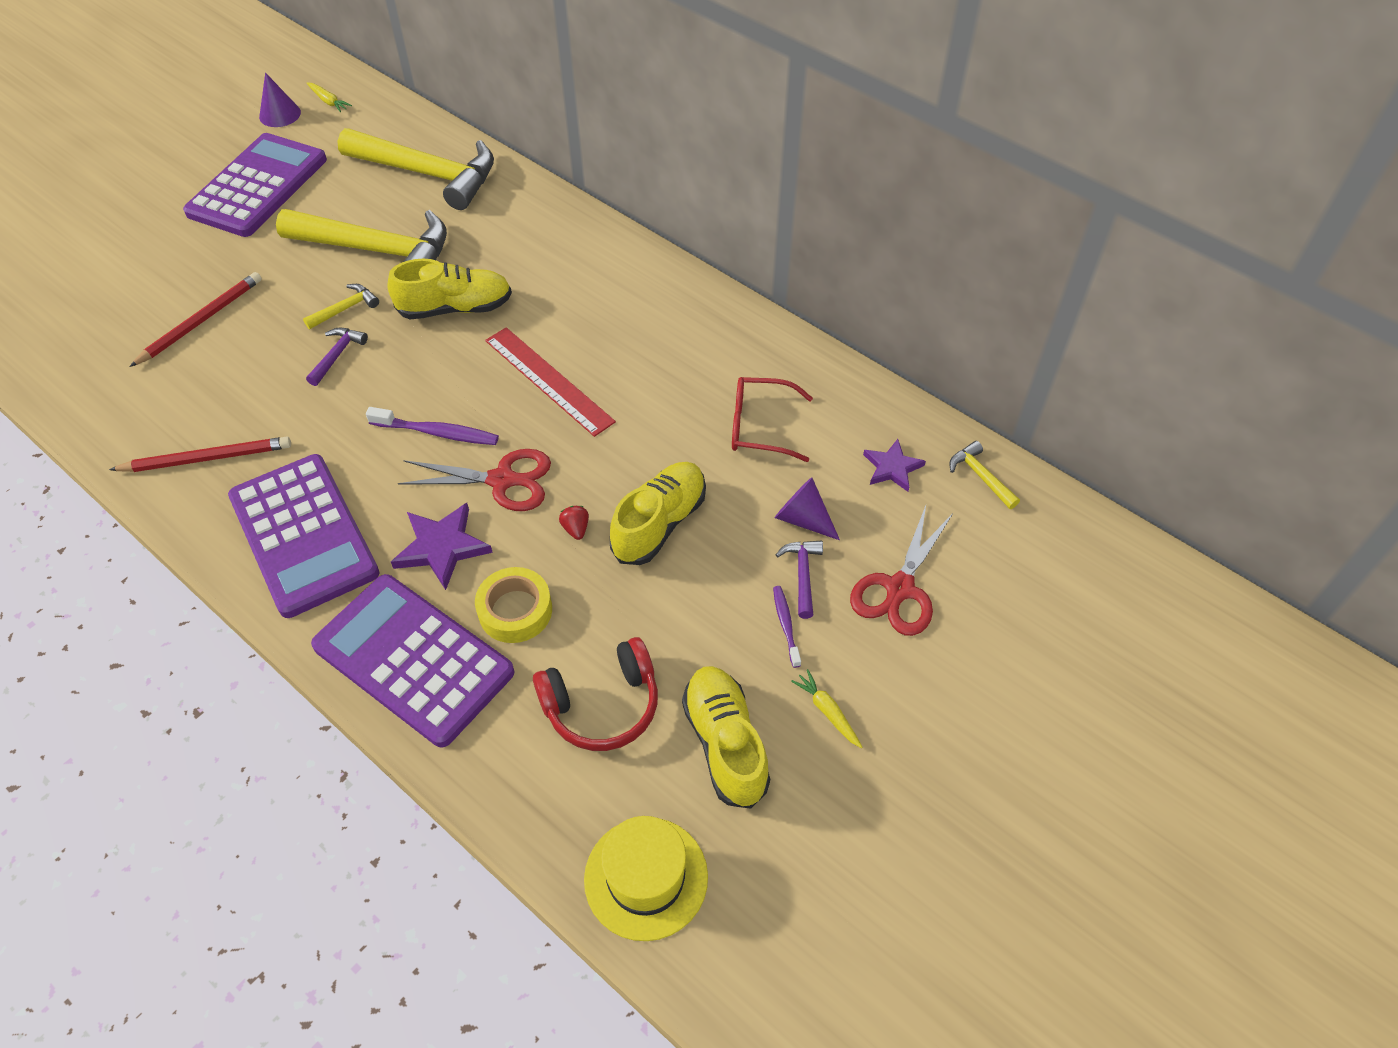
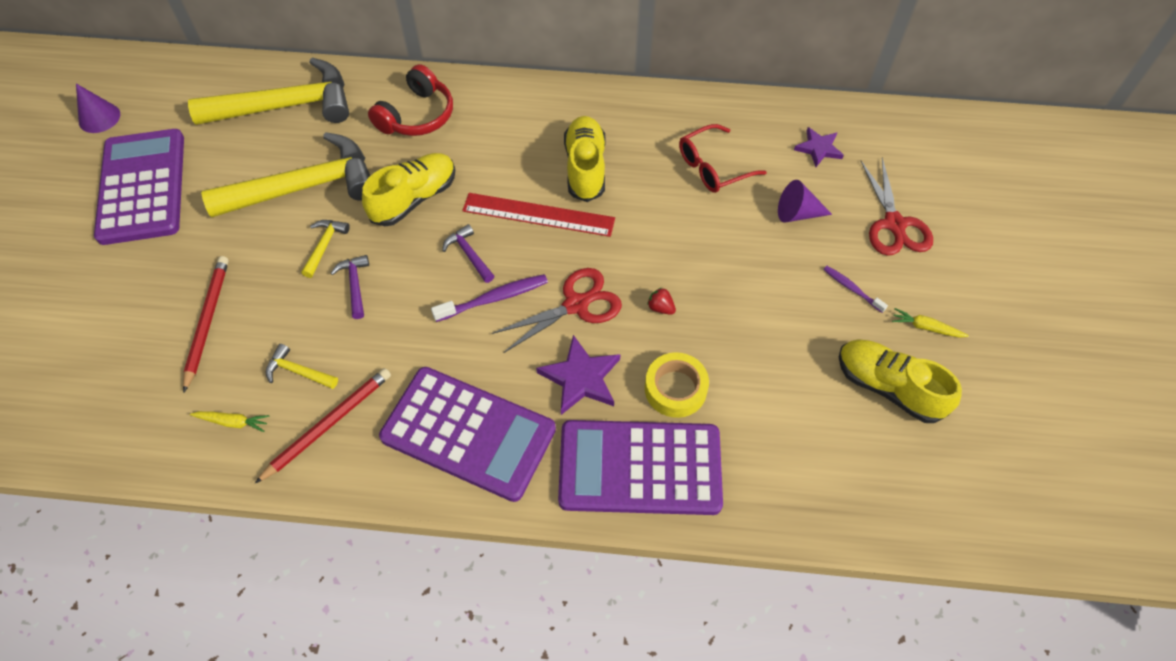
camera: 35 degrees left, 5 degrees up
yellow carrot [307,83,352,112] -> yellow carrot moved to [190,411,269,432]
red headphones [533,637,658,751] -> red headphones moved to [368,64,453,136]
yellow hat [584,816,708,941] -> none
yellow shoe [610,462,706,565] -> yellow shoe moved to [564,116,606,202]
purple hammer [776,541,823,619] -> purple hammer moved to [442,224,494,283]
yellow hammer [949,441,1020,509] -> yellow hammer moved to [266,344,338,389]

